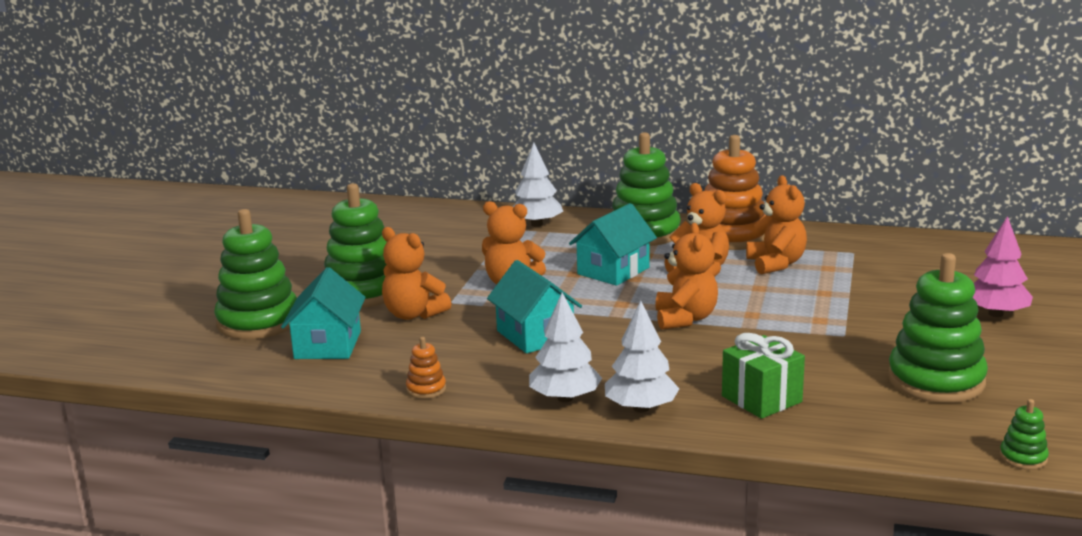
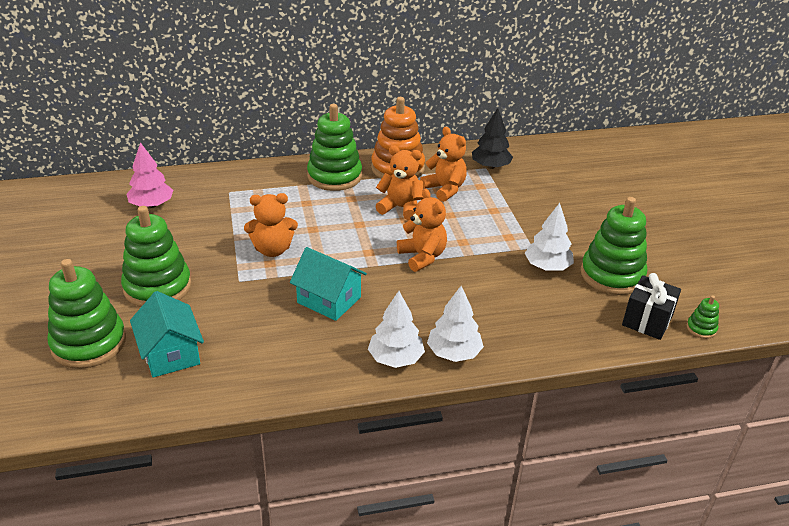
camera: 30 degrees left, 15 degrees up
orange teddy bear [382,227,451,320] -> none
orange stacking toy [406,337,446,399] -> none
white tree [513,143,563,227] -> white tree moved to [525,203,574,271]
turquoise house [569,203,657,286] -> none
green gift [722,333,805,419] -> none
pink tree [973,216,1033,317] -> pink tree moved to [126,142,173,208]
none -> black tree [472,108,513,169]
none -> black gift [622,273,681,340]

